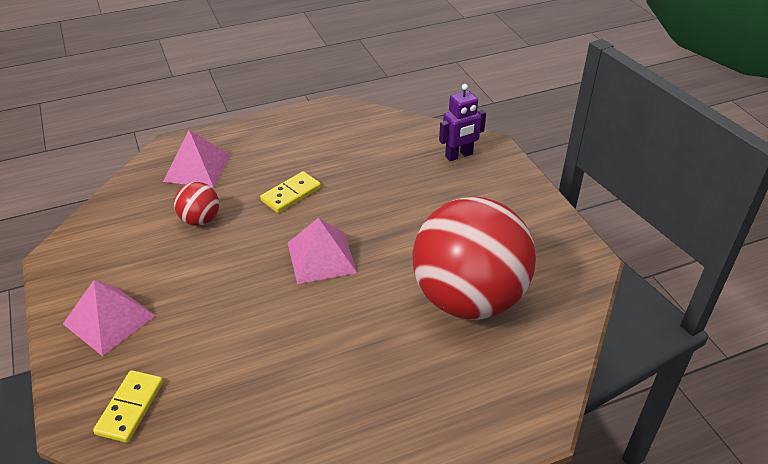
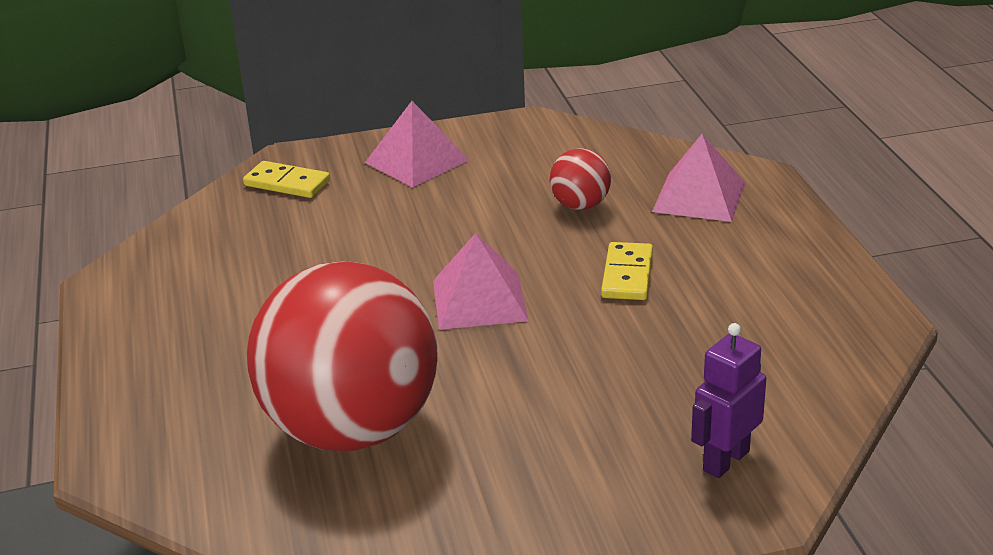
camera: 100 degrees right, 10 degrees down
yellow domino [260,171,321,213] -> yellow domino turned 45 degrees clockwise [601,242,653,300]
purple robot [439,84,486,161] -> purple robot turned 60 degrees clockwise [691,323,766,478]

